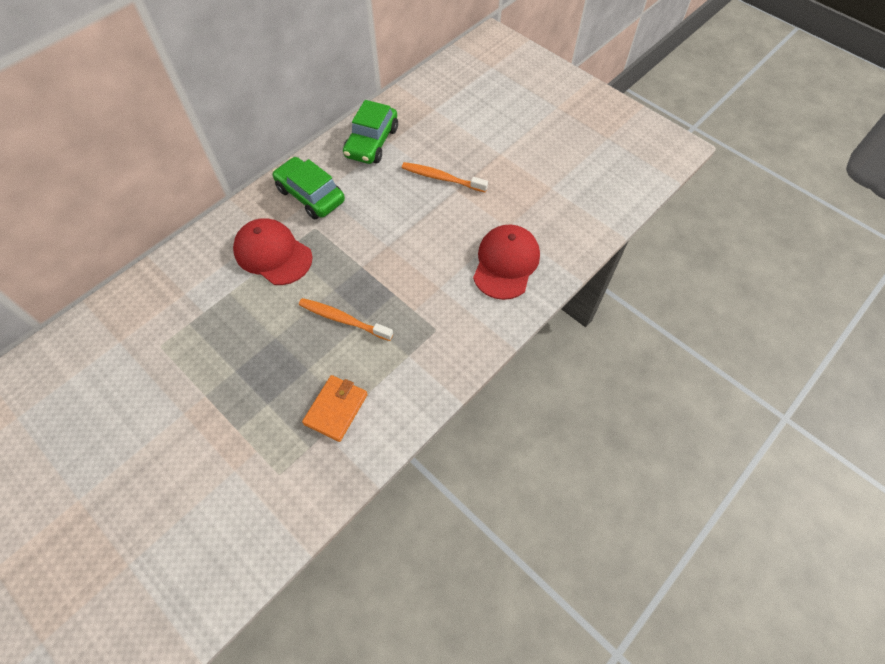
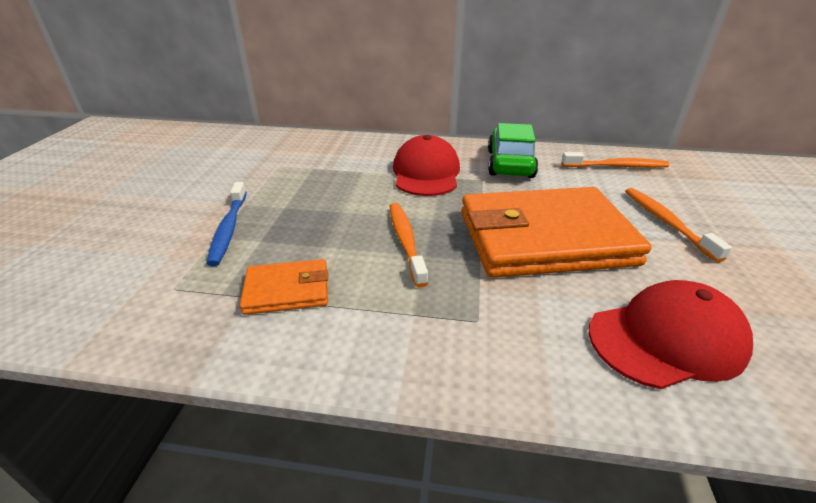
camera: 55 degrees right, 25 degrees down
green car [343,100,398,164] -> orange toothbrush [561,152,669,168]
none -> blue toothbrush [206,182,247,266]
none -> orange wallet [461,187,652,278]

